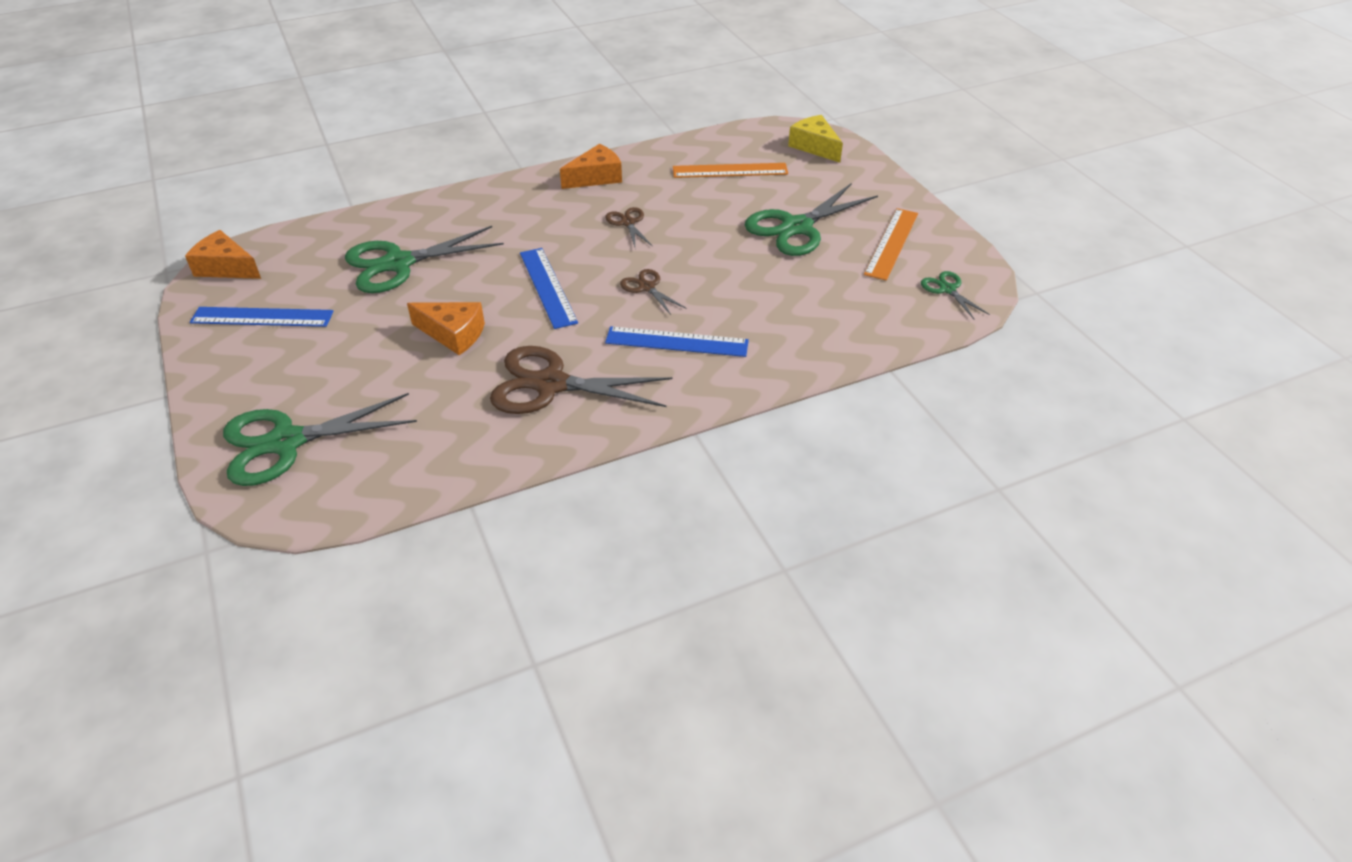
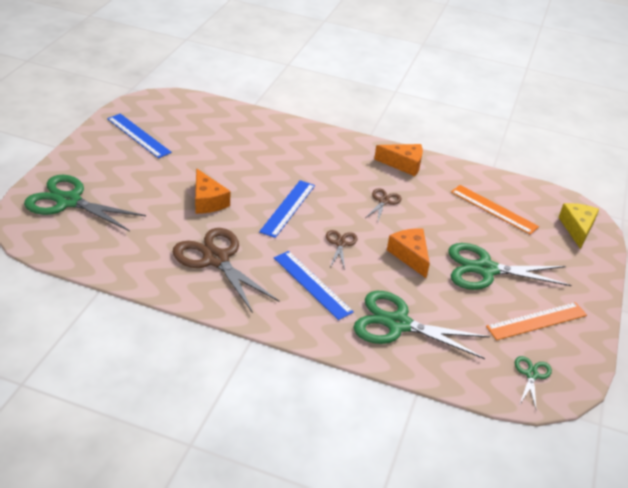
camera: 40 degrees right, 5 degrees down
orange cheese [185,230,261,279] -> orange cheese moved to [387,228,430,278]
green scissors [345,226,504,293] -> green scissors moved to [354,291,490,359]

